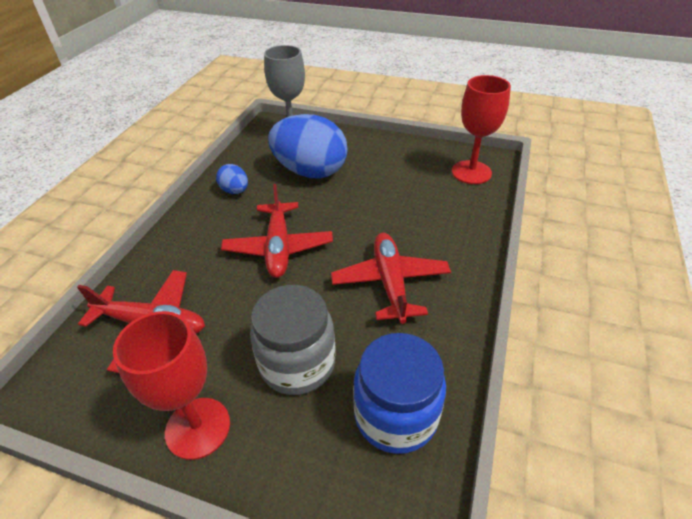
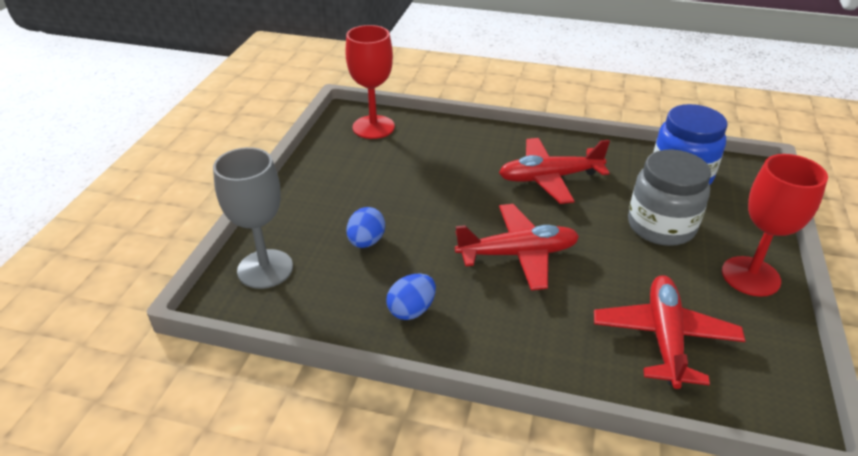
camera: 95 degrees left, 5 degrees down
blue egg [268,114,348,179] -> blue egg [347,207,385,248], size x0.46

